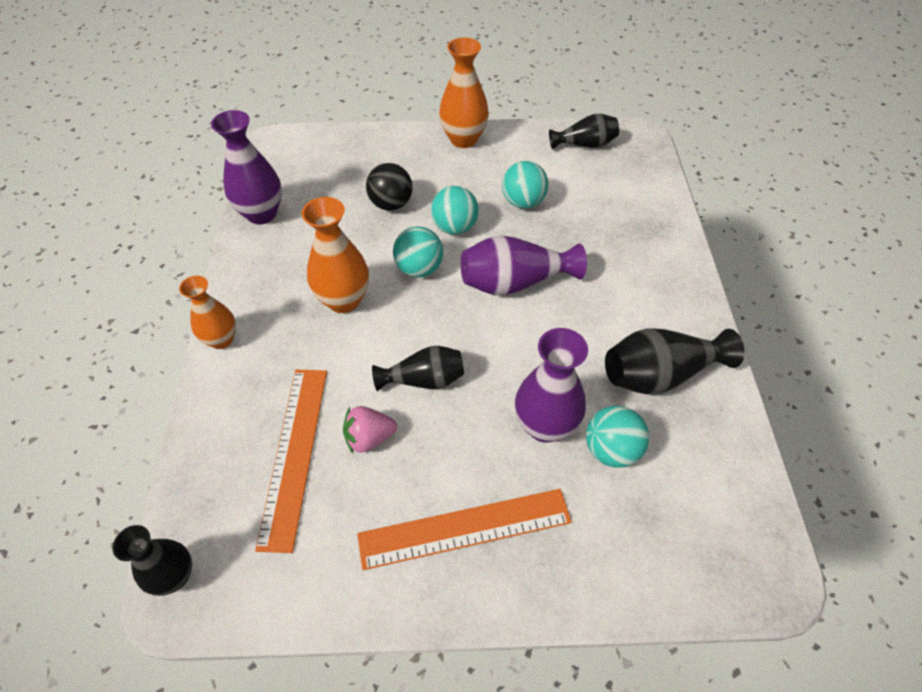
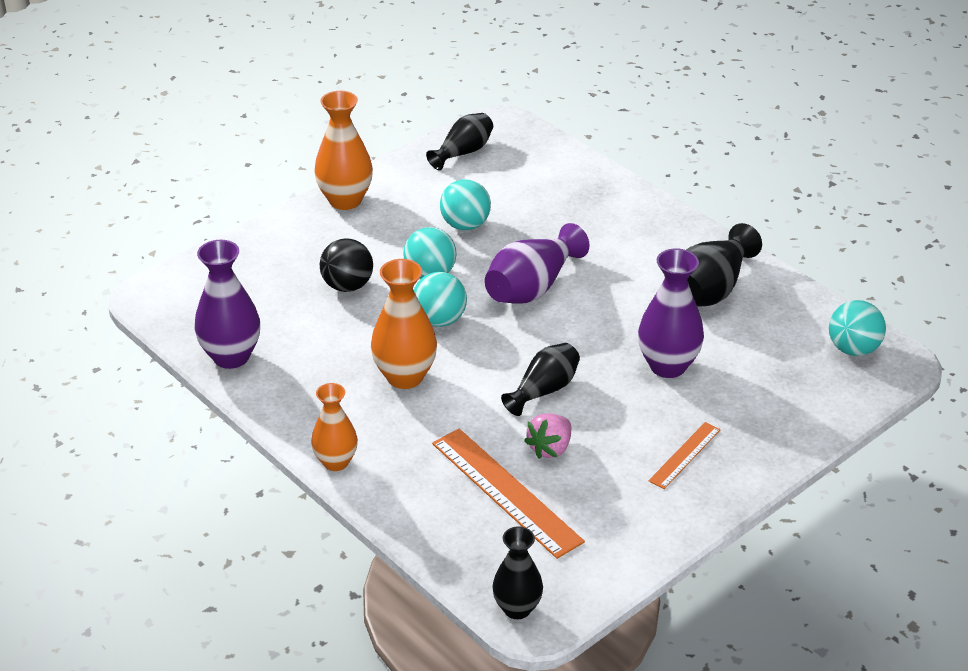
camera: 40 degrees left, 15 degrees down
orange ruler [357,489,572,570] -> orange ruler [649,422,721,489], size x0.54
turquoise ball [586,406,649,468] -> turquoise ball moved to [829,300,886,356]

